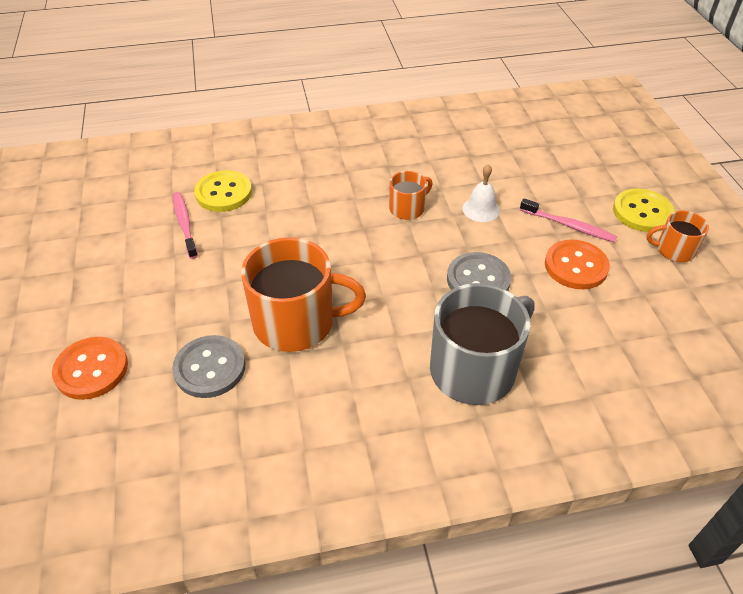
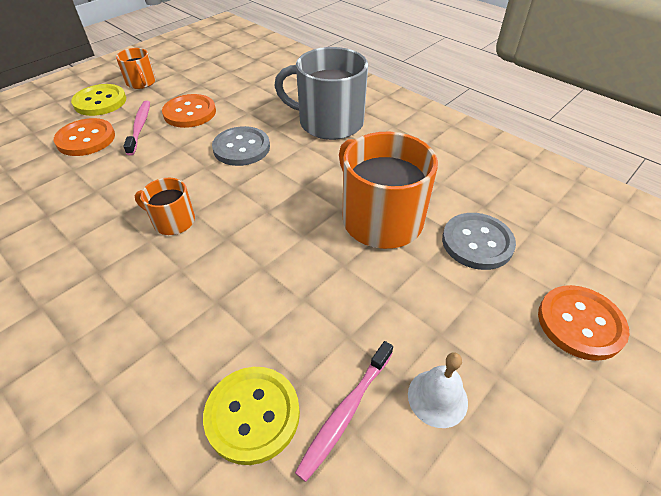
camera: 125 degrees left, 0 degrees up
white bell [462,164,500,222] -> white bell moved to [408,352,468,428]
none -> orange button [54,118,115,156]

